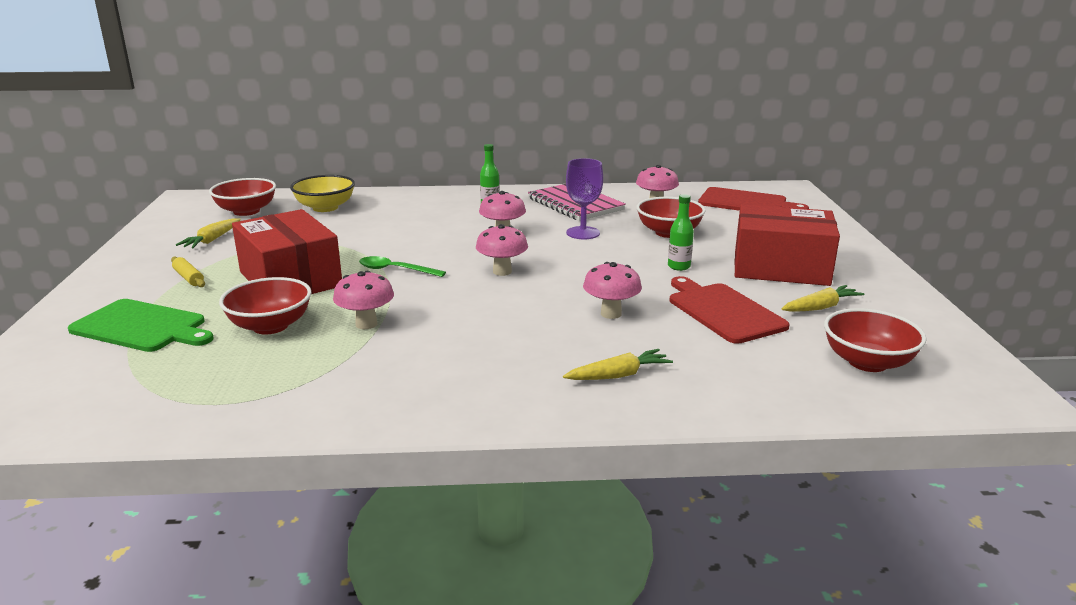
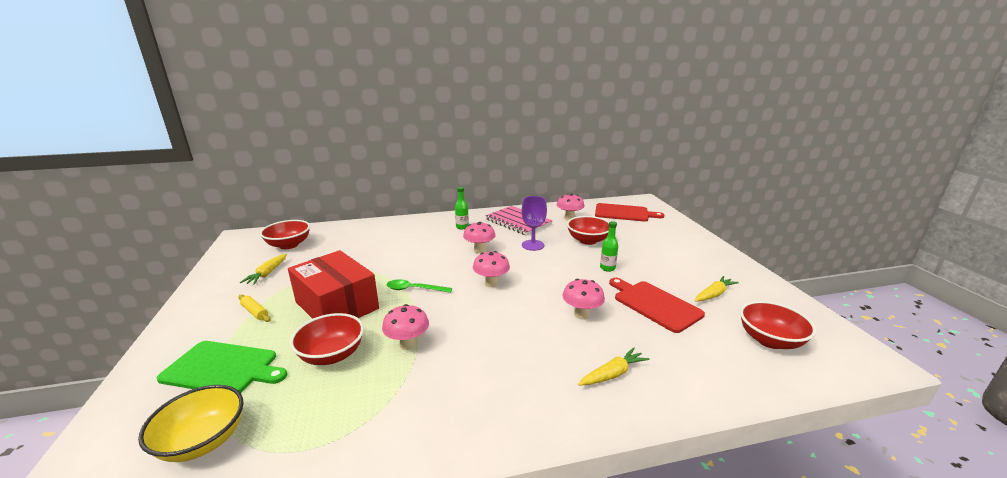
camera: 10 degrees left, 0 degrees up
yellow bowl [290,175,355,212] -> yellow bowl moved to [138,385,243,462]
red box [734,204,840,286] -> none

